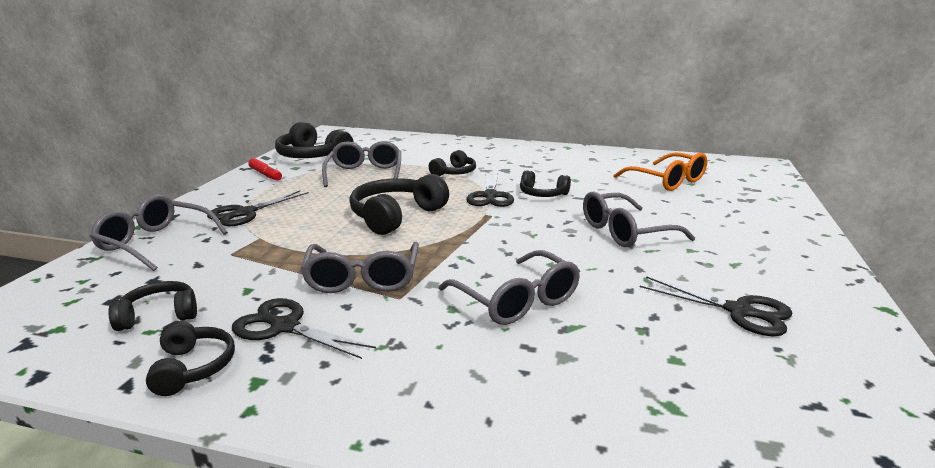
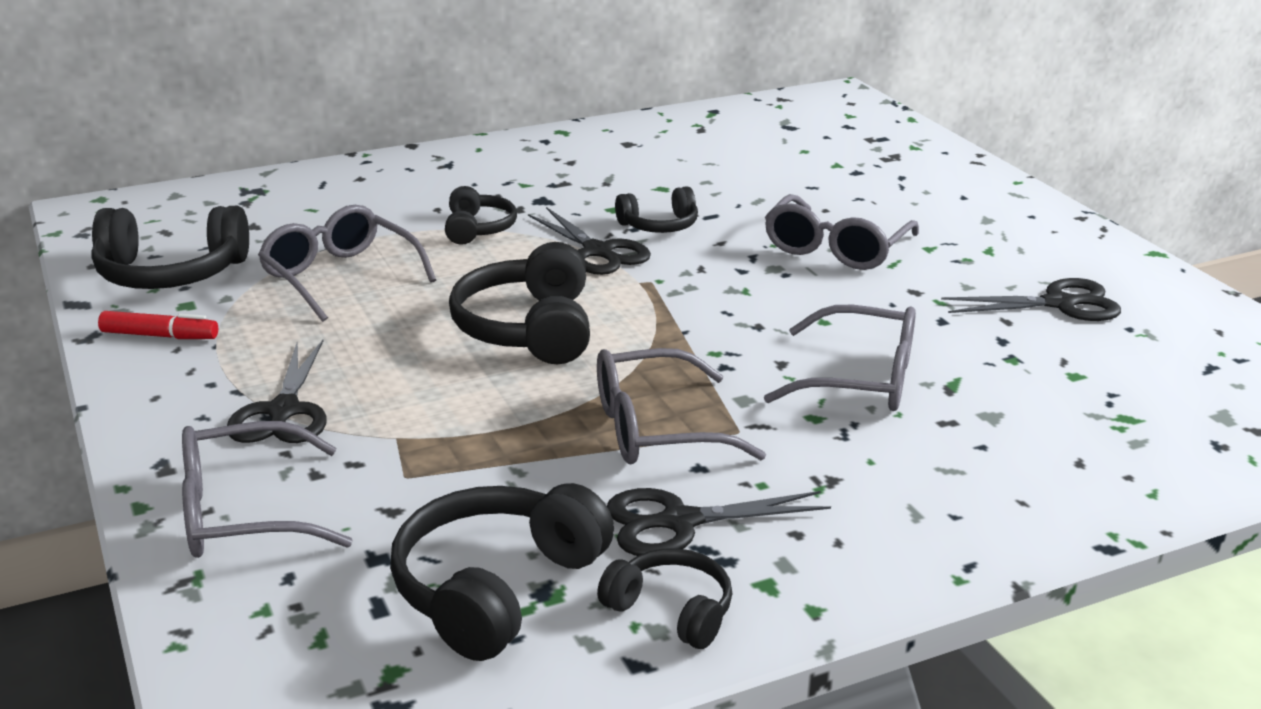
camera: 40 degrees left, 5 degrees up
black headphones [108,281,197,331] -> black headphones [390,483,614,661], size x1.73
grey glasses [301,242,419,293] -> grey glasses turned 120 degrees clockwise [597,348,766,464]
orange glasses [613,152,707,191] -> none

